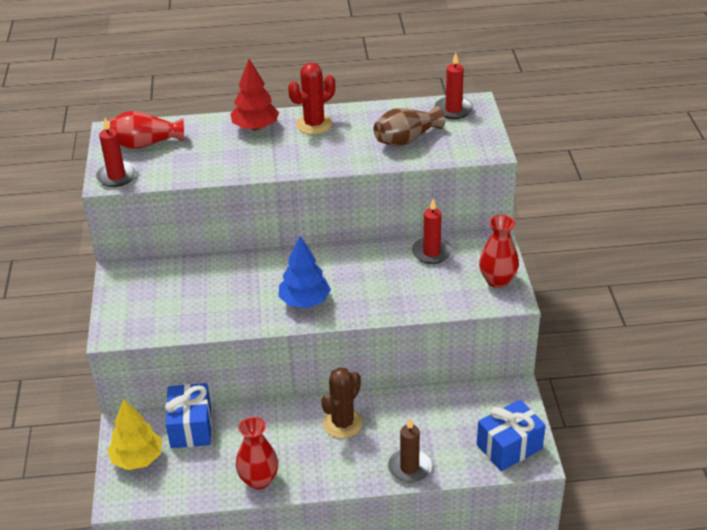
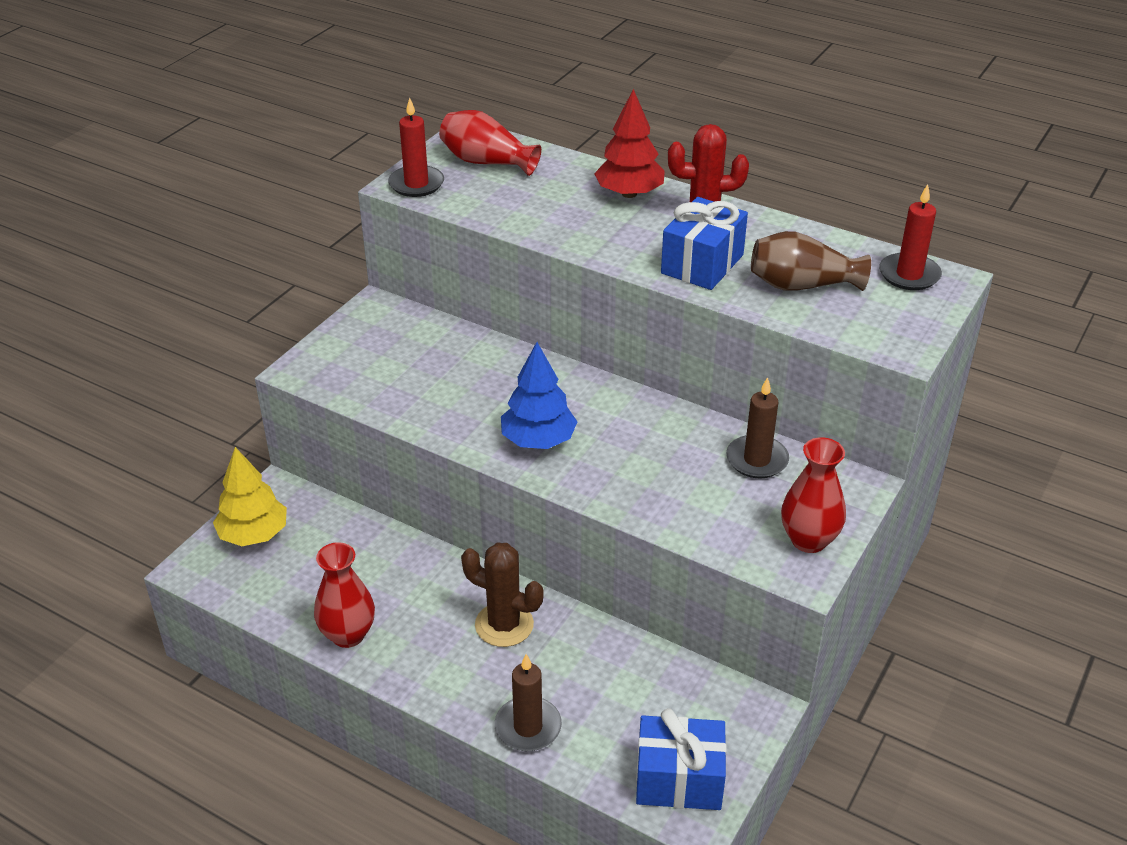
camera: 35 degrees right, 0 degrees up
blue gift [165,383,212,448] -> blue gift moved to [661,197,748,290]
brown cactus [321,367,363,438] -> brown cactus turned 45 degrees clockwise [461,543,544,647]
red candle [412,199,452,264] -> brown candle [726,377,789,478]

